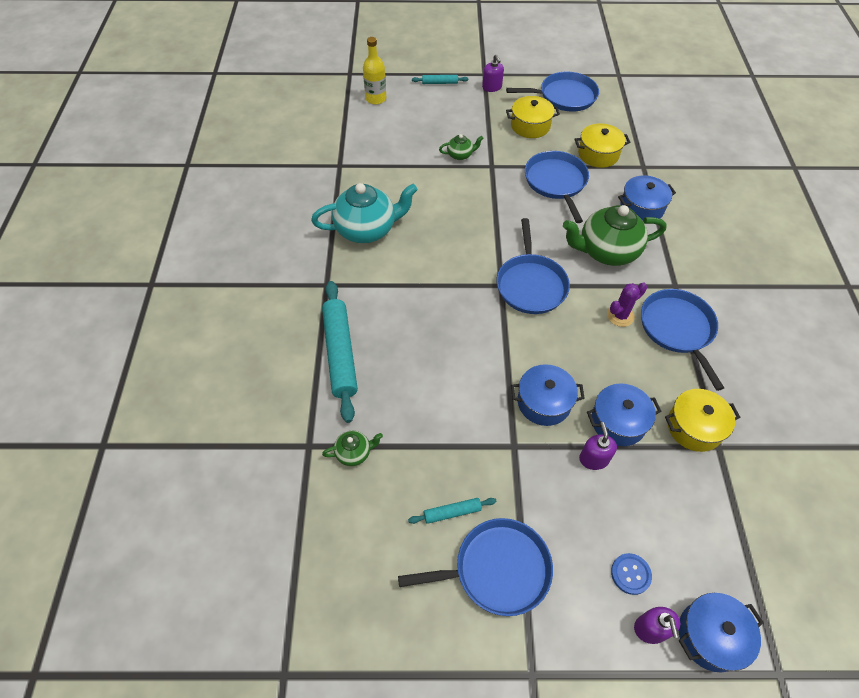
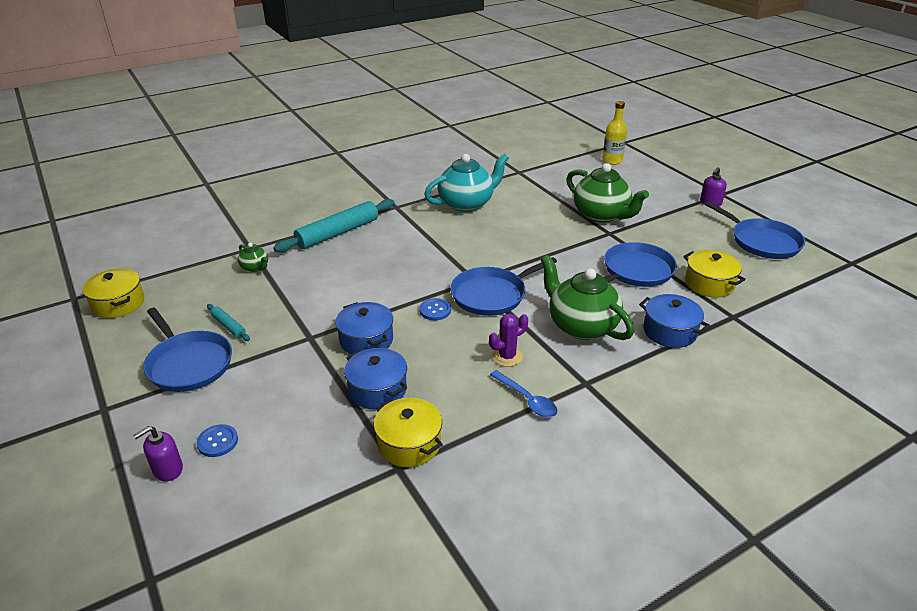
camera: 60 degrees right, 20 degrees down
turquoise teapot [311,183,418,243] -> turquoise teapot turned 75 degrees counterclockwise [424,154,509,212]
turquoise rolling pin [412,75,468,84] -> none
green teapot [439,134,483,160] -> green teapot [566,163,649,223], size x2.16
yellow pot [506,96,560,138] -> yellow pot moved to [82,269,144,318]
purple soap dispenser [579,422,617,470] -> none
purple cactus [607,283,647,327] -> purple cactus turned 60 degrees counterclockwise [489,314,528,367]
blue pan [641,289,724,391] -> blue spoon [490,370,558,418]
blue pot [679,593,764,673] -> none
none -> blue button [420,298,451,320]

